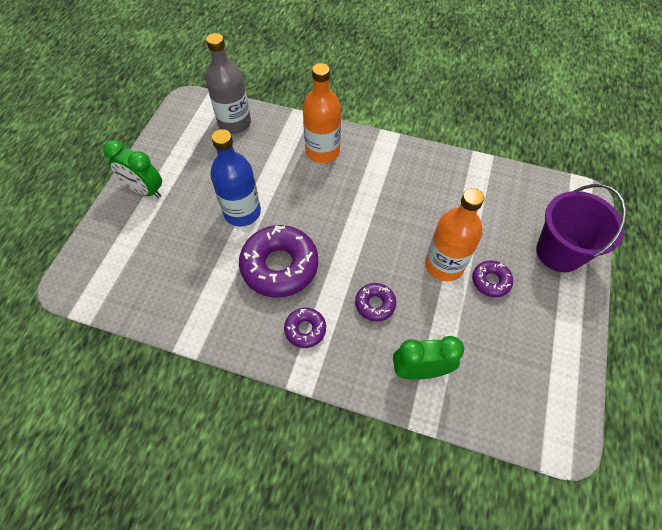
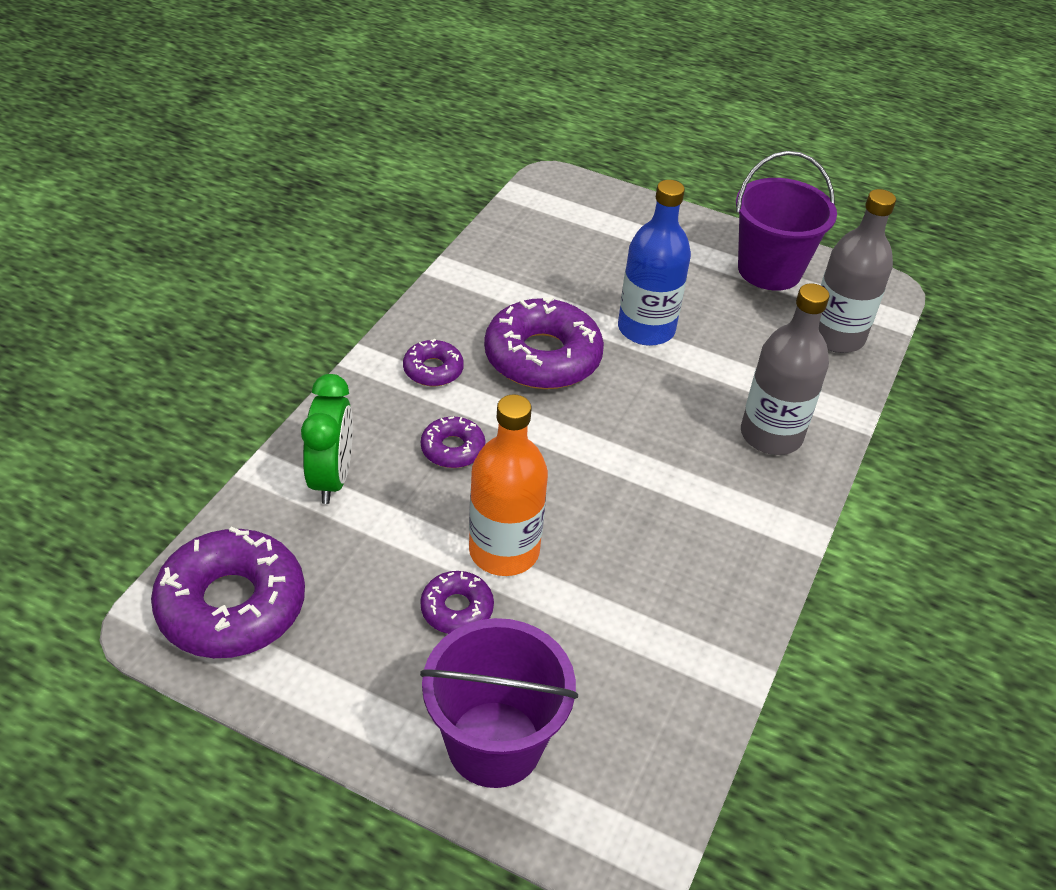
camera: 95 degrees right, 15 degrees down
green clock [103,140,162,198] -> none
orange bottle [303,63,341,163] -> grey bottle [741,284,829,455]
none -> purple donut [151,527,305,658]
none -> purple bucket [736,151,837,291]

